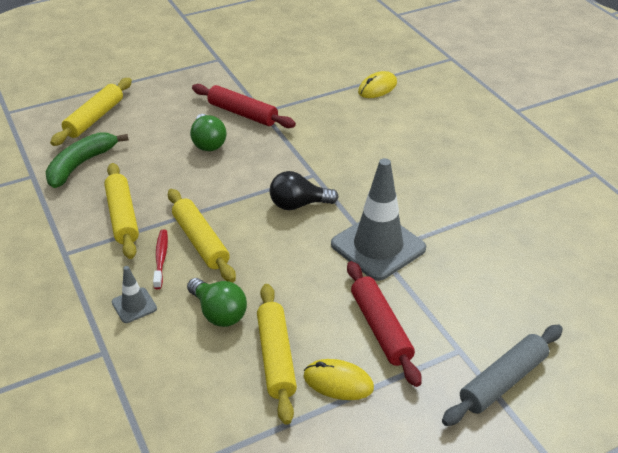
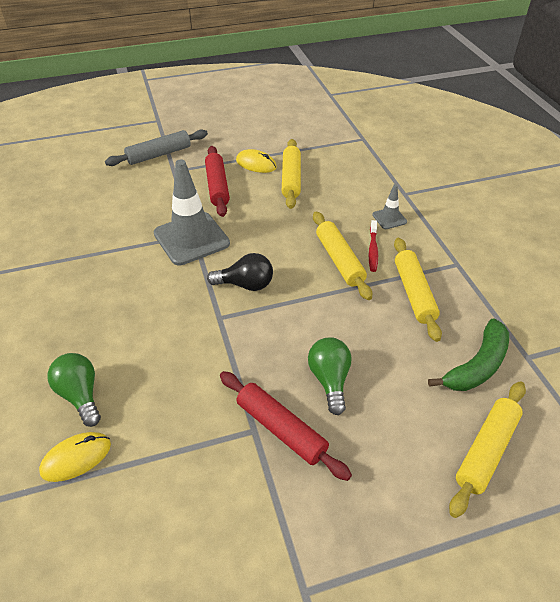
camera: 170 degrees left, 5 degrees up
green light bulb [187,278,247,327] -> green light bulb moved to [47,353,101,427]

